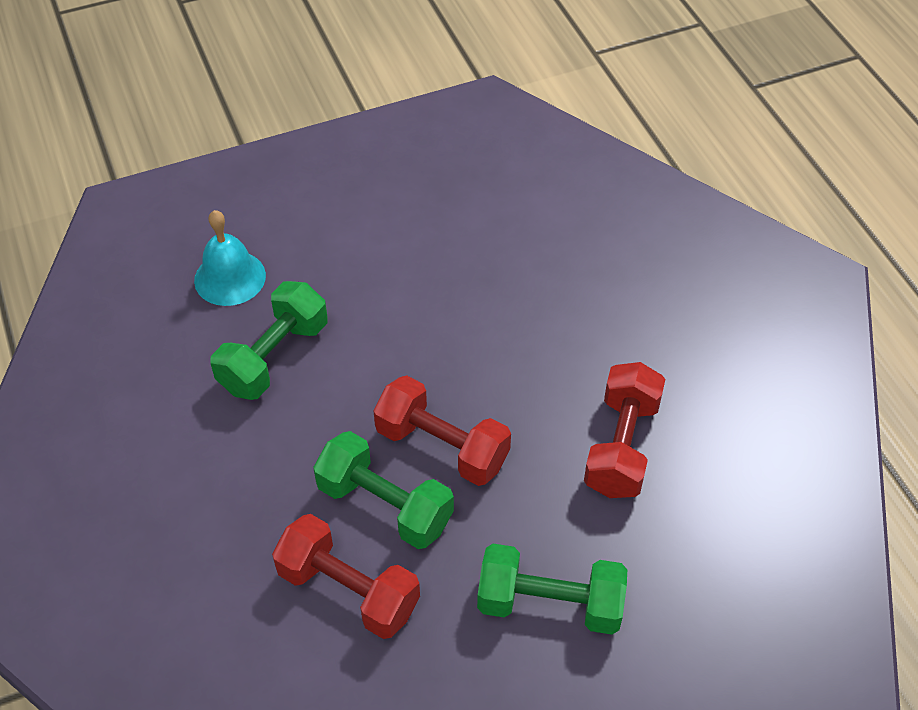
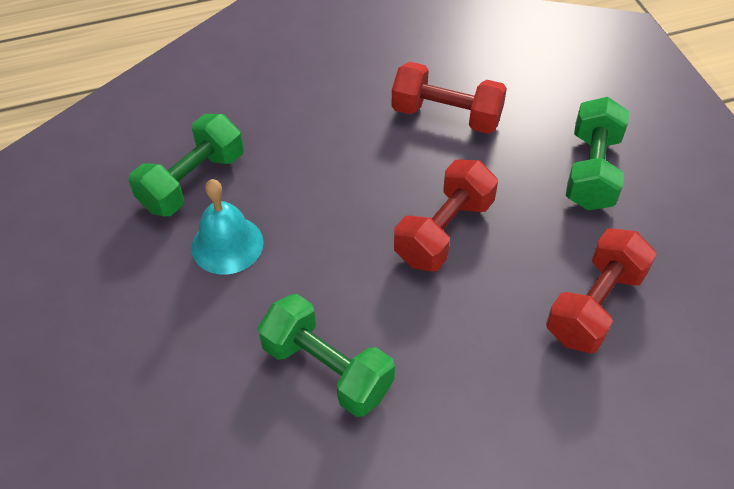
camera: 85 degrees left, 0 degrees up
turquoise bell [194,210,266,306] -> turquoise bell moved to [191,179,264,274]
green dumbbell [313,431,454,549] -> green dumbbell moved to [128,114,244,216]

